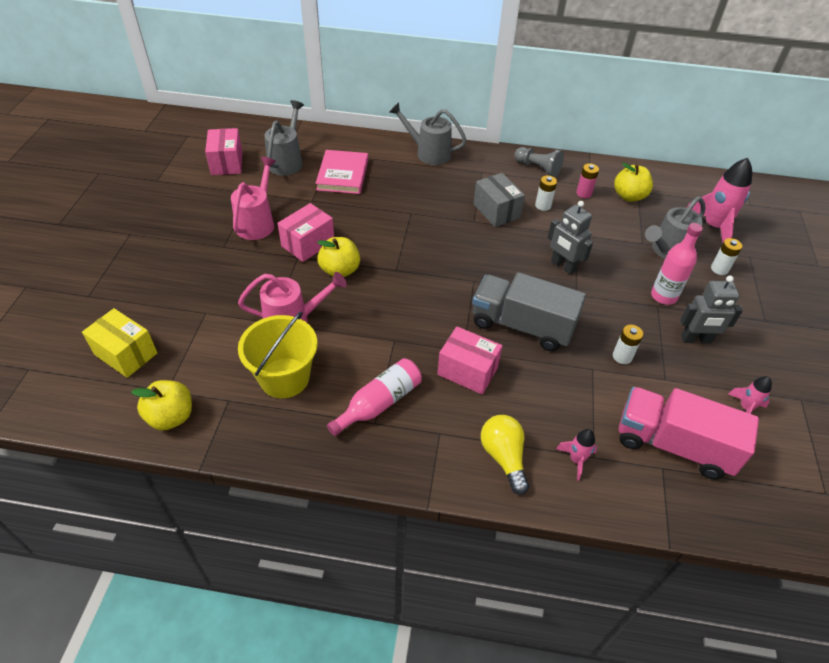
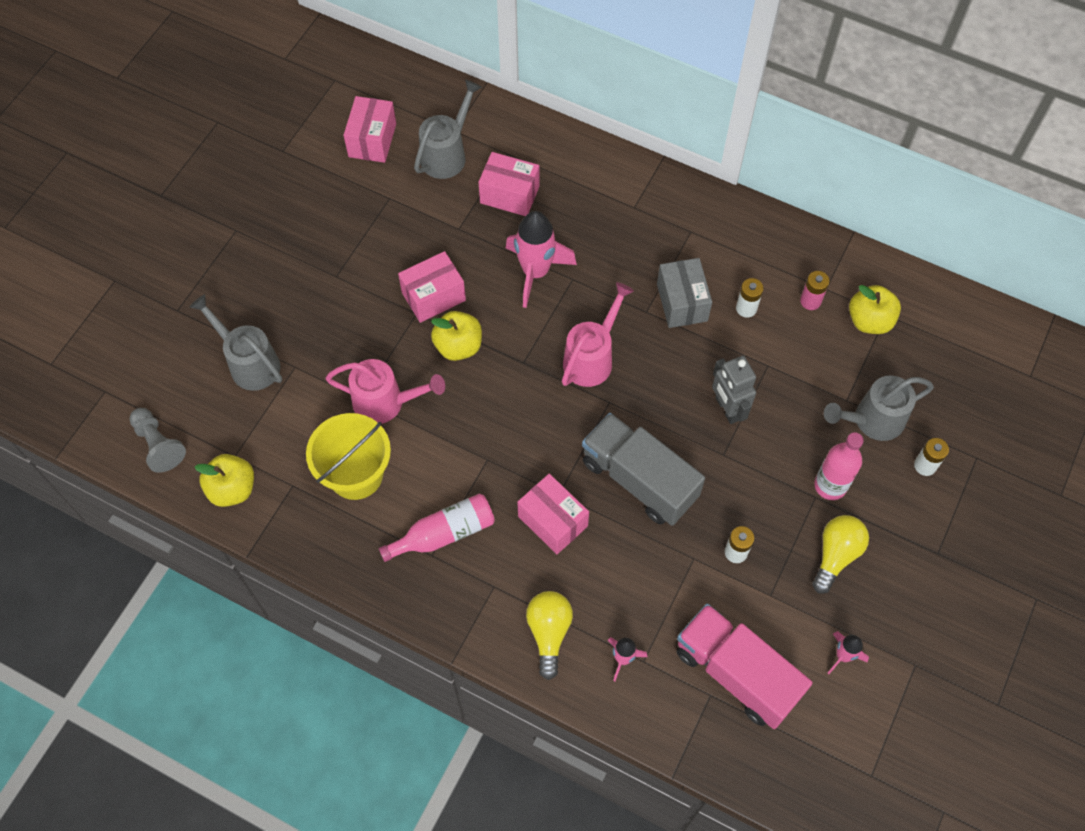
camera: 20 degrees right, 15 degrees up
yellow box [82,308,157,378] -> none
pink watering can [231,157,276,240] -> pink watering can moved to [562,282,634,387]
pink book [316,150,368,194] -> pink box [478,152,539,216]
grey watering can [389,102,467,165] -> grey watering can moved to [189,294,282,391]
grey pawn [514,147,564,177] -> grey pawn moved to [129,408,186,473]
grey robot [680,276,743,344] -> yellow light bulb [812,515,869,594]
pink rocket [687,158,752,243] -> pink rocket moved to [506,211,577,308]

